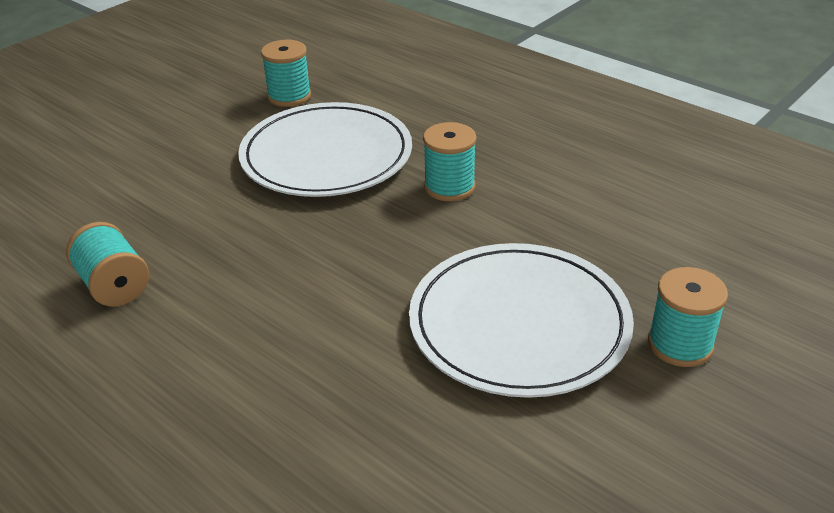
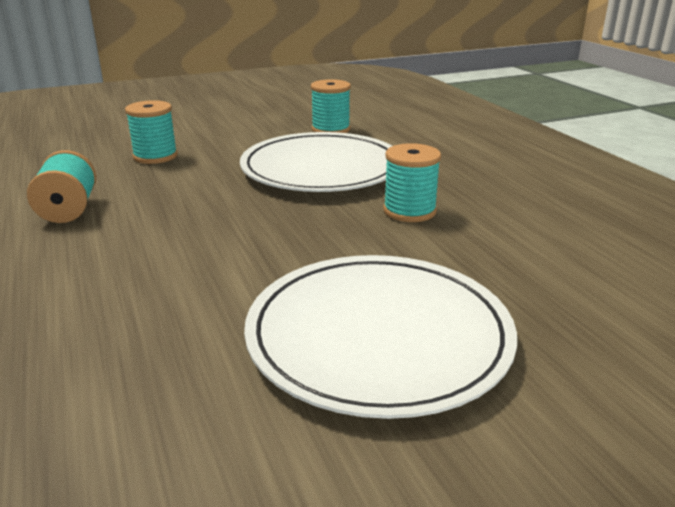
camera: 25 degrees right, 10 degrees down
turquoise spool [648,267,728,367] -> turquoise spool moved to [125,100,178,164]

